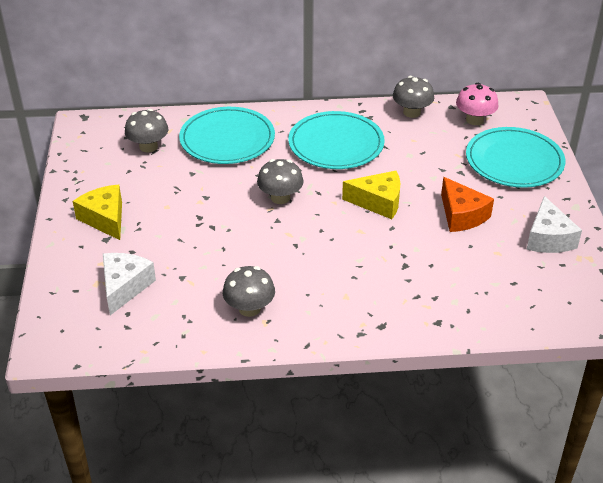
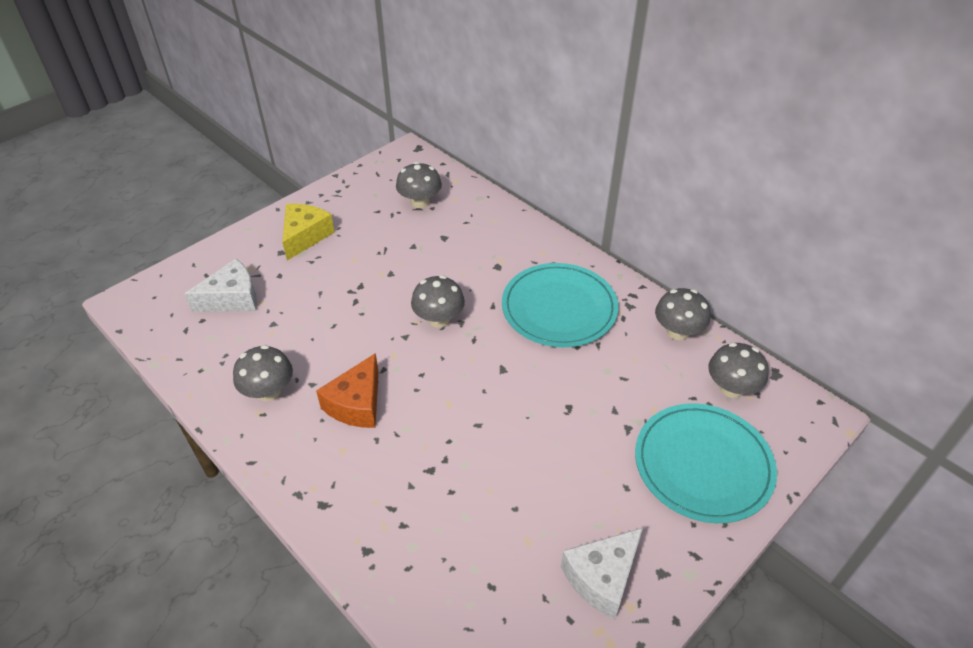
camera: 50 degrees right, 5 degrees up
turquoise plate [179,107,275,164] -> none
yellow cheese [342,171,400,219] -> none
orange cheese [441,177,494,232] -> orange cheese moved to [316,353,379,428]
pink mushroom [456,83,499,125] -> grey mushroom [708,342,769,398]

